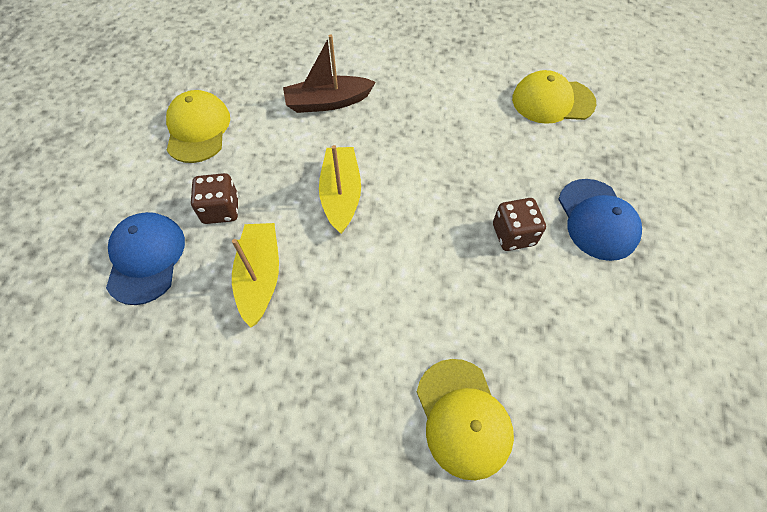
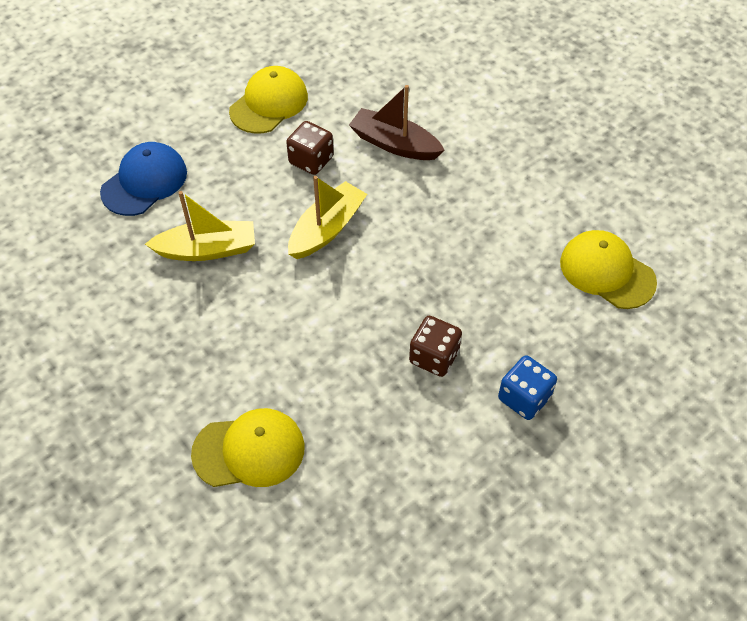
camera: 40 degrees right, 5 degrees down
brown dice [191,173,238,224] -> brown dice moved to [286,121,334,175]
yellow boat [232,223,279,328] -> yellow boat turned 45 degrees clockwise [145,191,255,261]
yellow cap [417,359,514,480] -> yellow cap turned 120 degrees counterclockwise [191,408,305,487]
blue cap [558,179,642,261] -> blue dice [498,355,557,420]

